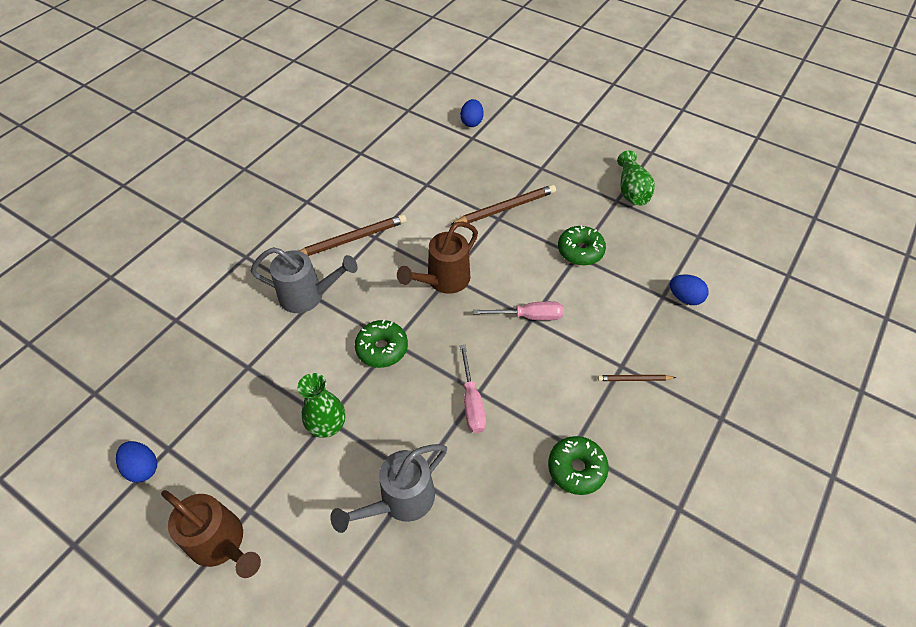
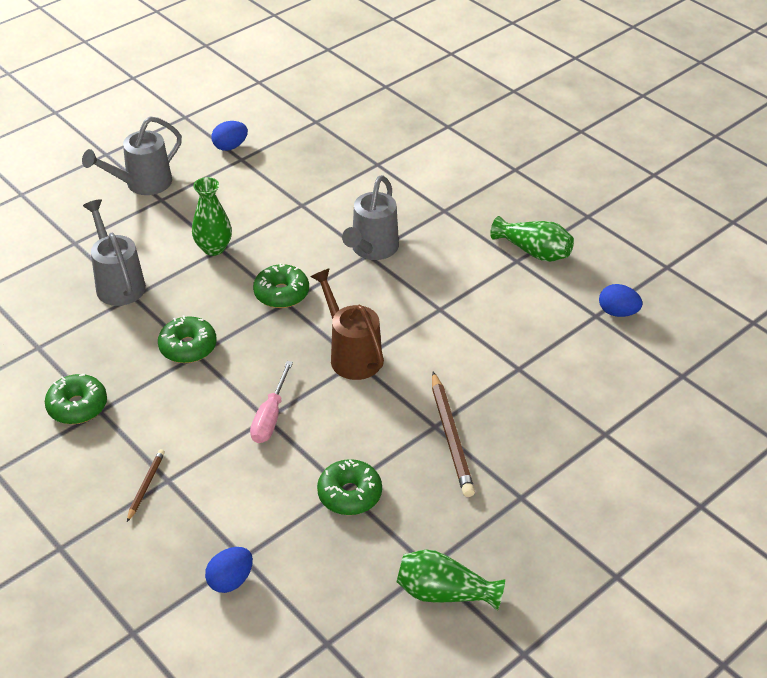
camera: 105 degrees right, 10 degrees down
brown watering can [161,490,261,578] -> grey watering can [82,116,182,195]
brown pencil [300,214,407,256] -> none
blue egg [460,99,484,127] -> blue egg moved to [599,284,643,317]
pink screwdriver [460,345,486,433] -> green donut [158,315,217,363]
none -> green vase [490,216,574,262]

